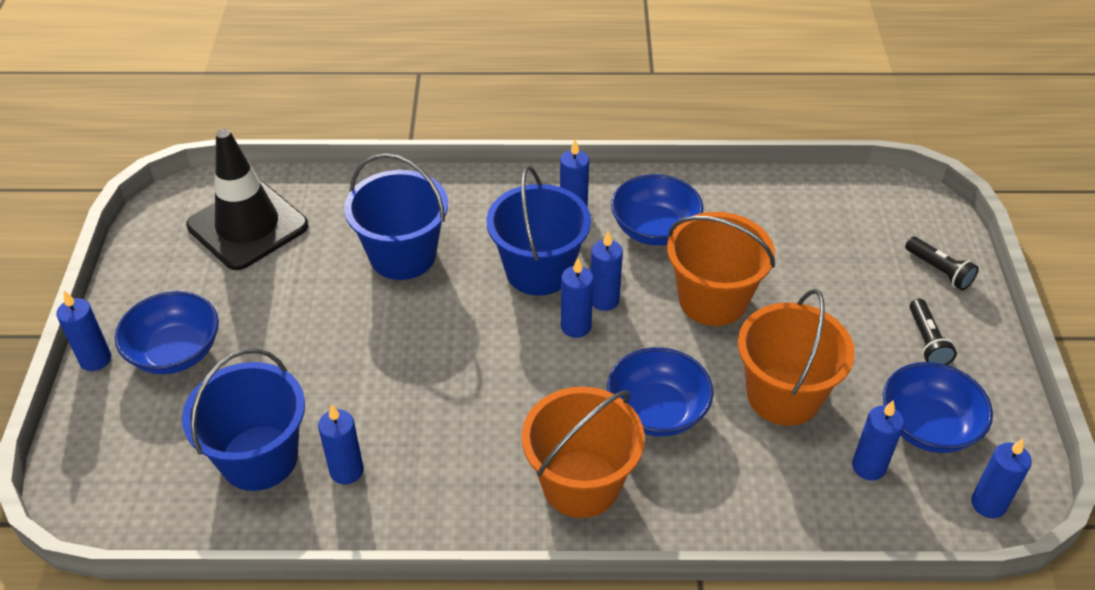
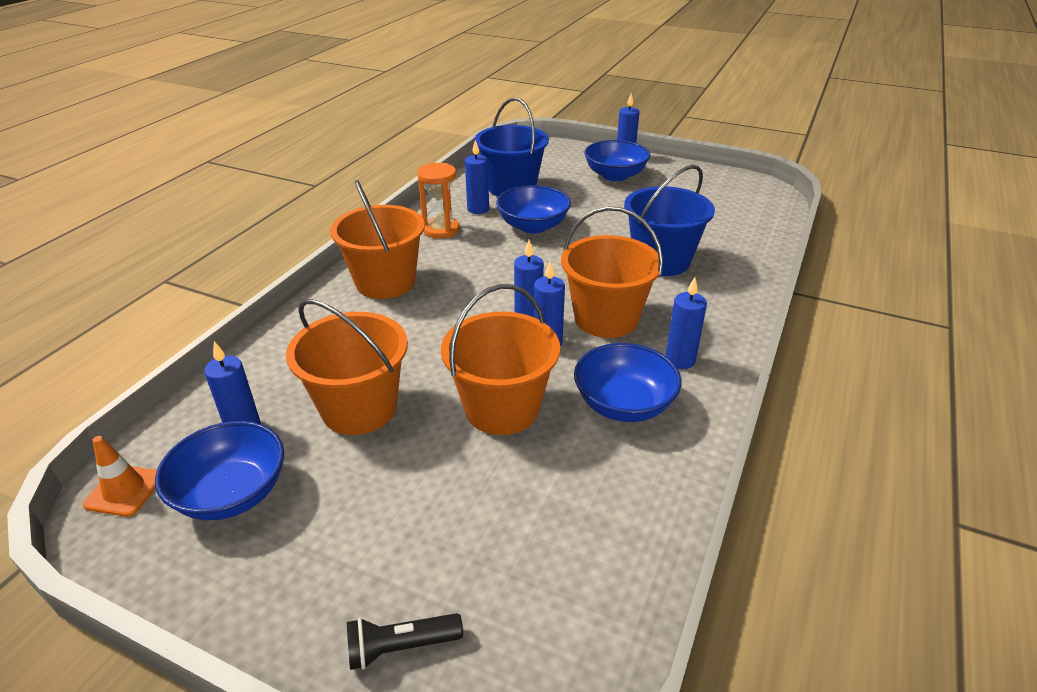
camera: 115 degrees right, 10 degrees down
black traffic cone [186,129,308,270] -> none
blue bucket [486,166,591,296] -> orange bucket [561,206,663,338]
blue bowl [607,347,714,437] -> blue bowl moved to [496,185,571,234]
black flashlight [910,299,957,365] -> none
blue candle [971,439,1032,518] -> orange traffic cone [83,436,157,517]
none -> orange hourglass [417,163,460,239]

